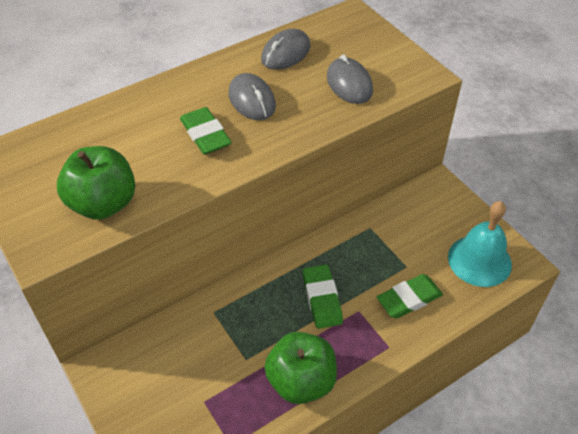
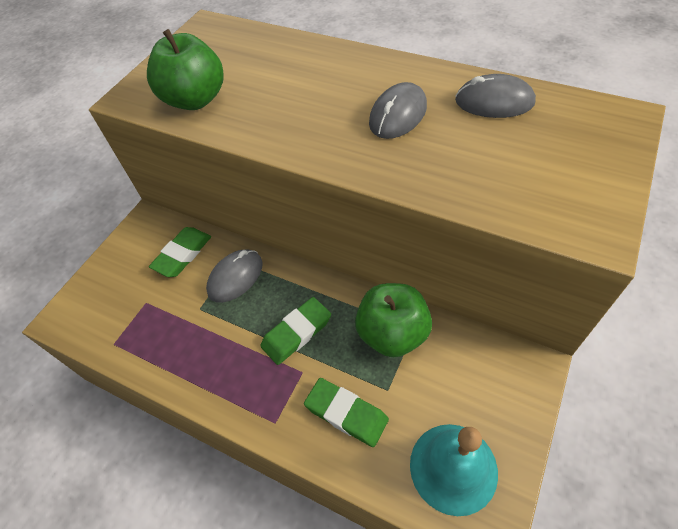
camera: 65 degrees right, 5 degrees up
green eraser [180,107,232,154] -> green eraser moved to [149,227,211,277]
green apple [264,332,337,404] -> green apple moved to [355,283,432,358]
grey mouse [327,54,373,104] -> grey mouse moved to [206,249,263,303]

